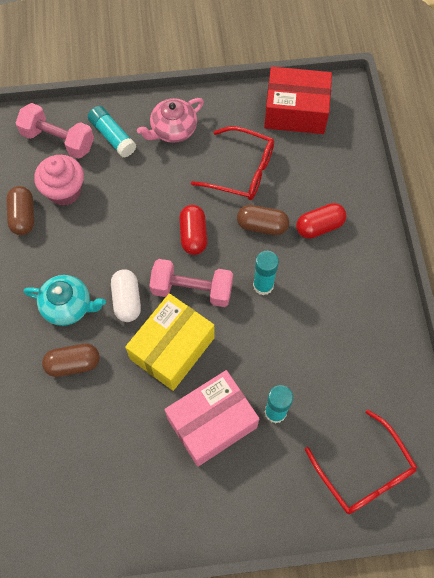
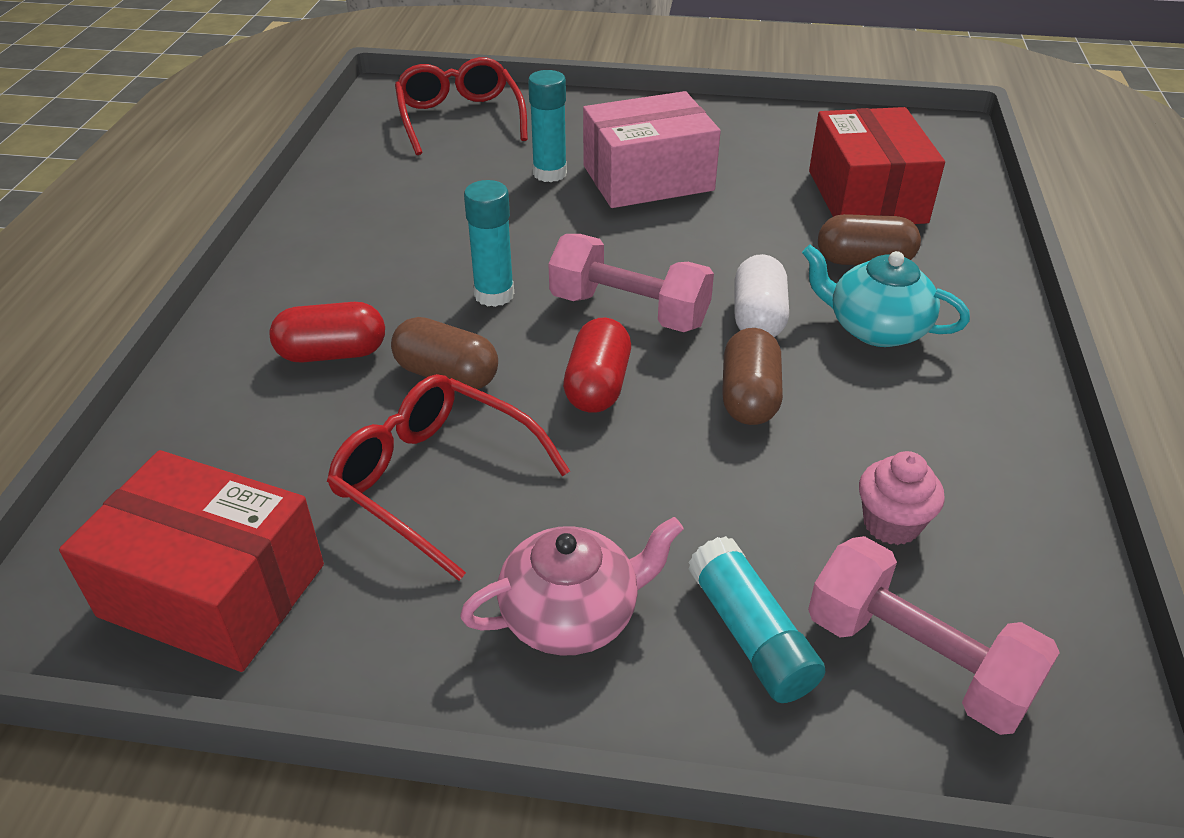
camera: 165 degrees left, 25 degrees down
brown capsule [6,186,34,235] -> brown capsule moved to [722,328,783,425]
pink cupcake [34,155,84,206] -> pink cupcake [859,451,945,545], size x0.65
yellow box [125,293,214,391] -> none
none -> red box [809,107,945,224]

